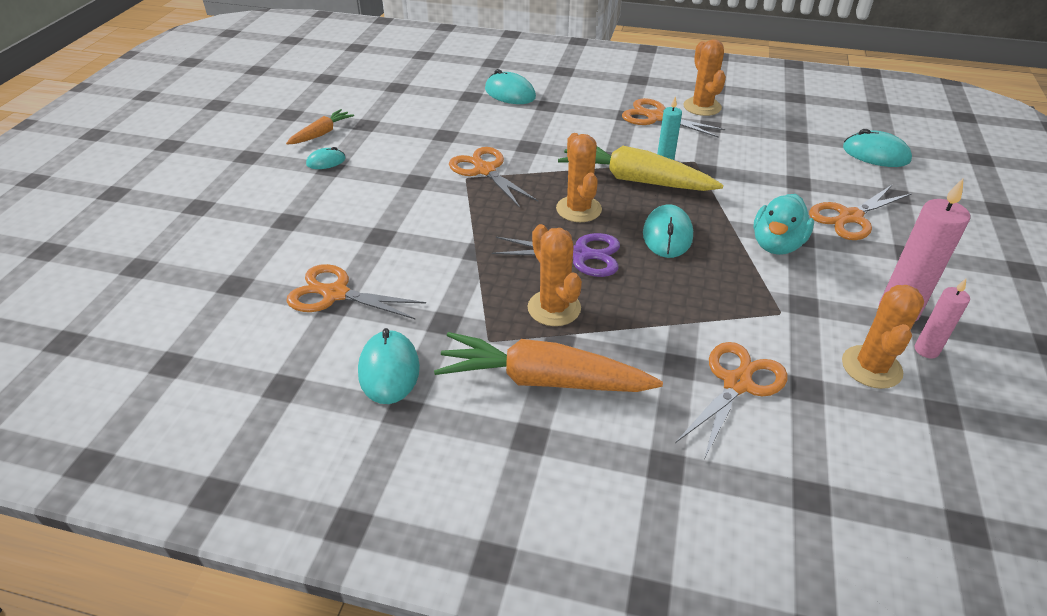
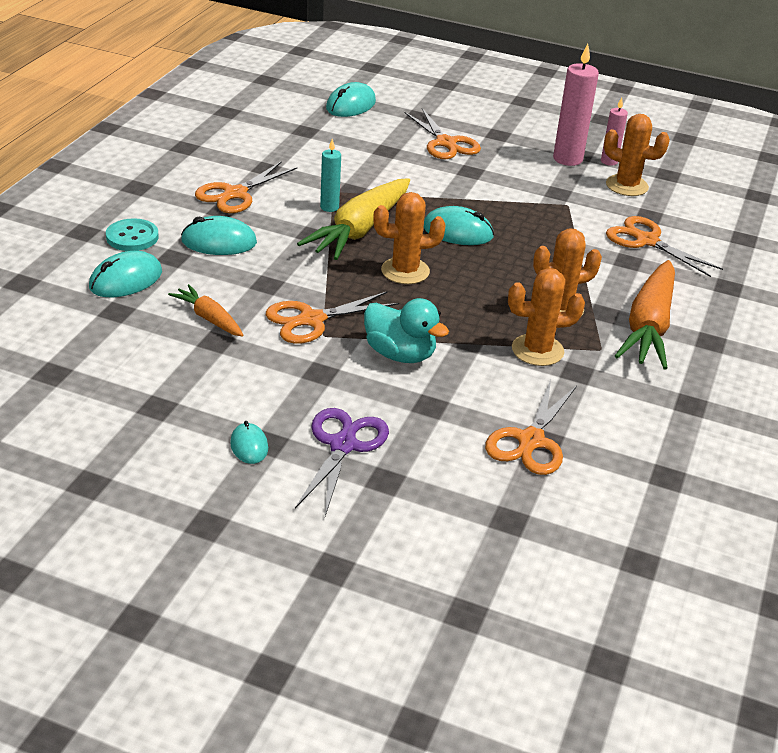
camera: 85 degrees left, 5 degrees down
orange carrot [286,109,354,144] -> orange carrot moved to [168,284,244,337]
turquoise mouse [358,328,420,404] -> turquoise mouse moved to [181,216,257,255]
purple scissors [492,233,620,277] -> purple scissors moved to [295,408,389,516]
orange cactus [684,39,726,116] -> orange cactus moved to [508,268,585,366]
turquoise duck [754,194,814,255] -> turquoise duck moved to [364,298,449,363]
none -> turquoise button [106,218,159,251]

